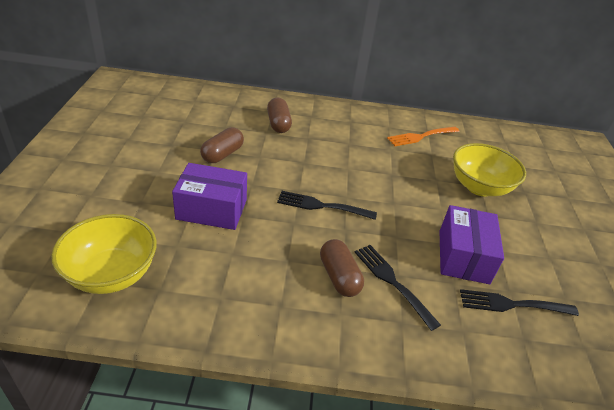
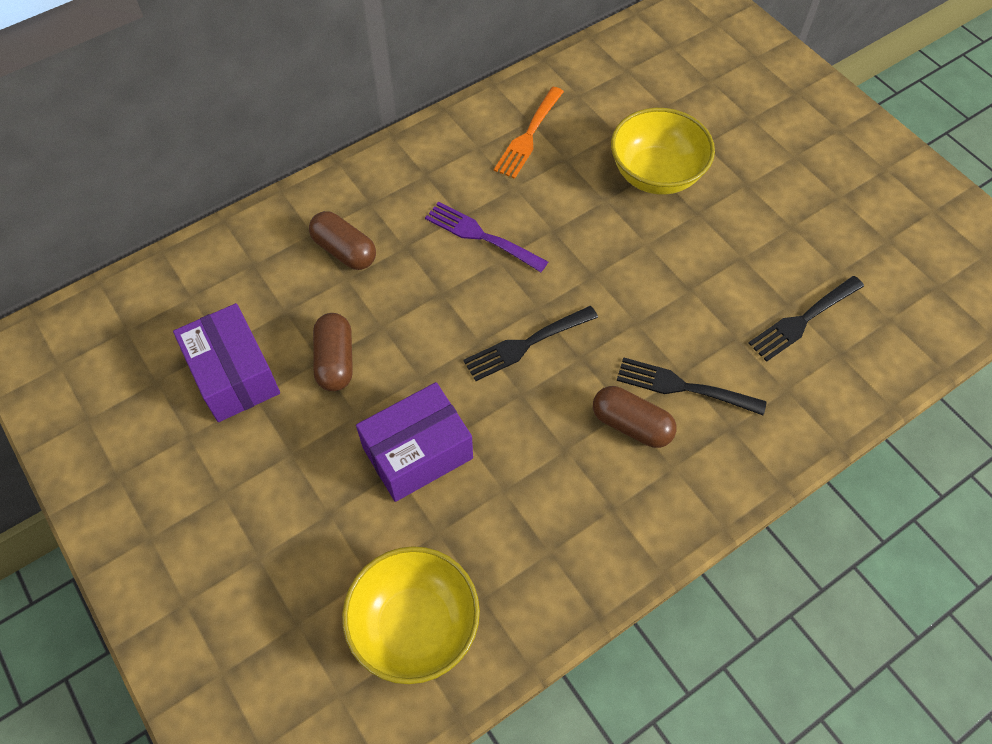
camera: 35 degrees left, 20 degrees up
purple box [440,205,504,284] -> purple box moved to [173,303,280,422]
none -> purple fork [425,202,548,272]

